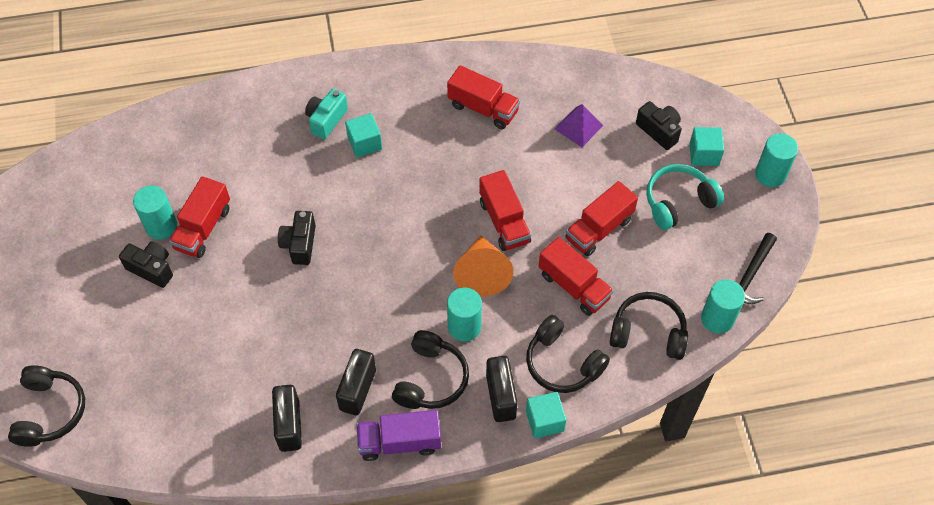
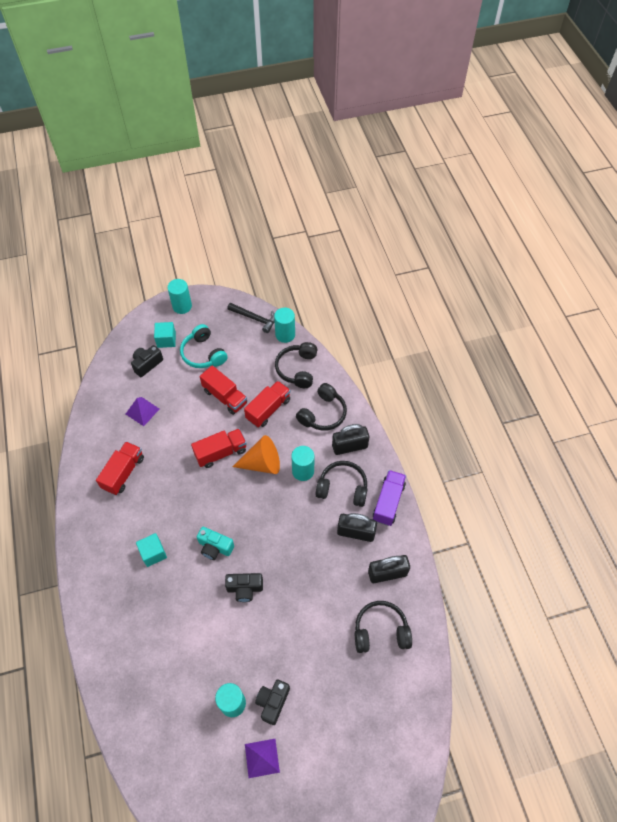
camera: 95 degrees left, 0 degrees up
black headphones [8,365,85,447] -> black headphones moved to [355,601,412,653]
red truck [169,176,230,258] -> none
turquoise camera [305,89,348,139] -> turquoise camera moved to [197,527,234,560]
purple truck [356,410,441,461] -> purple truck turned 150 degrees counterclockwise [373,470,406,526]
turquoise cube [526,392,567,439] -> none
none -> purple pyramid [245,739,280,778]

